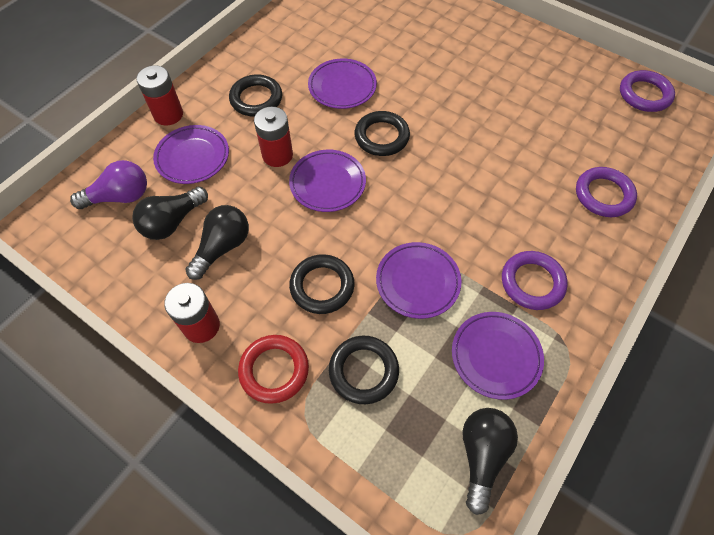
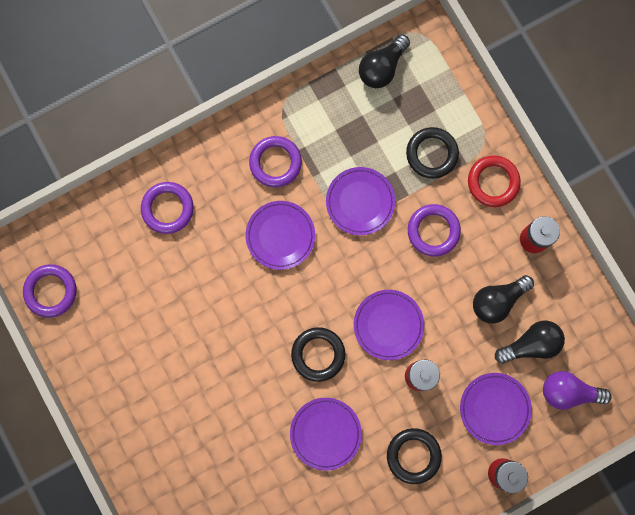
camera: 155 degrees left, 20 degrees up
black ring [289,254,354,314] -> purple ring [408,204,461,257]
purple plate [452,312,544,400] -> purple plate moved to [246,201,315,270]

